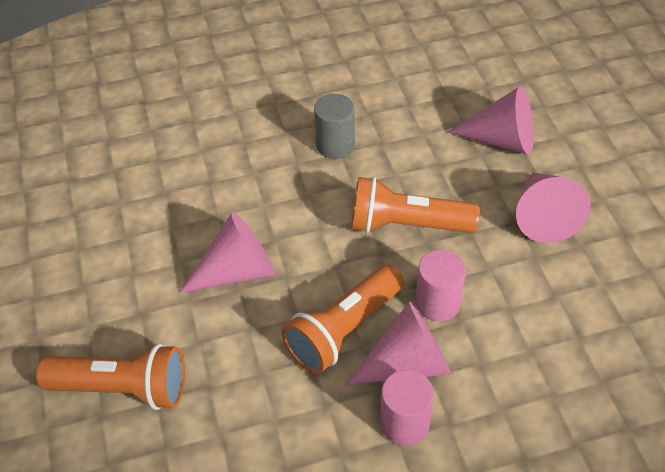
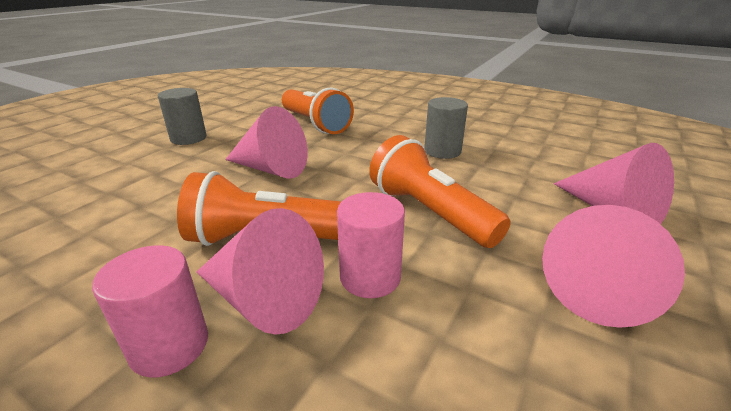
camera: 45 degrees right, 20 degrees down
orange flashlight [36,344,185,410] -> orange flashlight moved to [282,87,354,134]
none -> grey cylinder [158,88,206,145]

